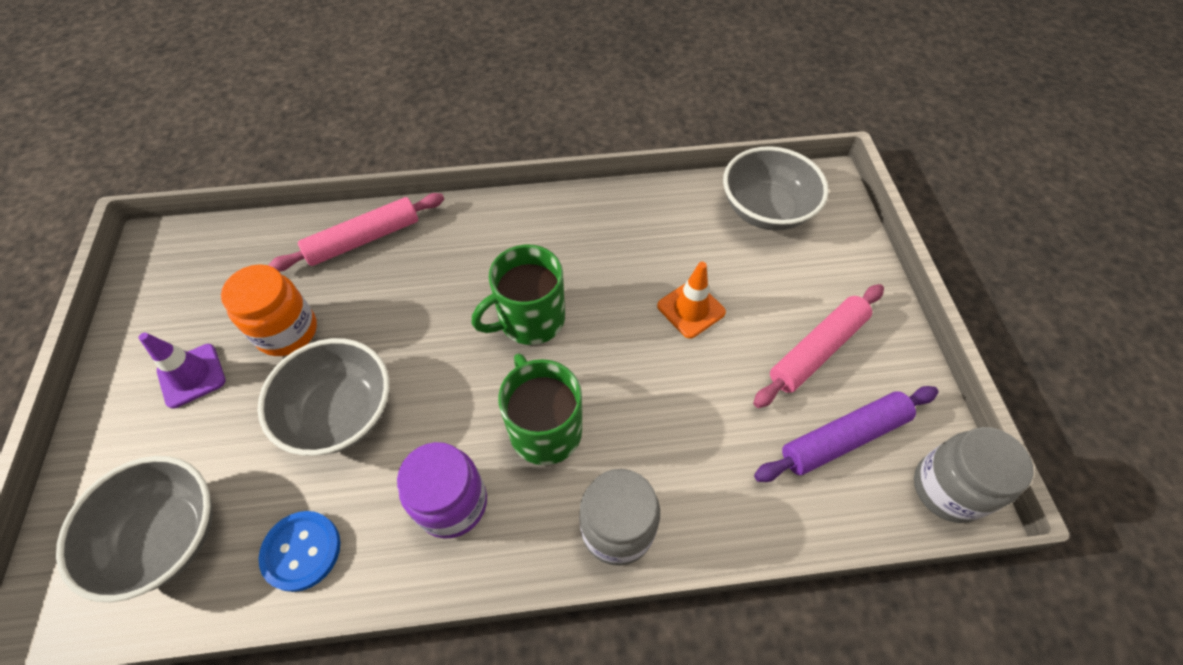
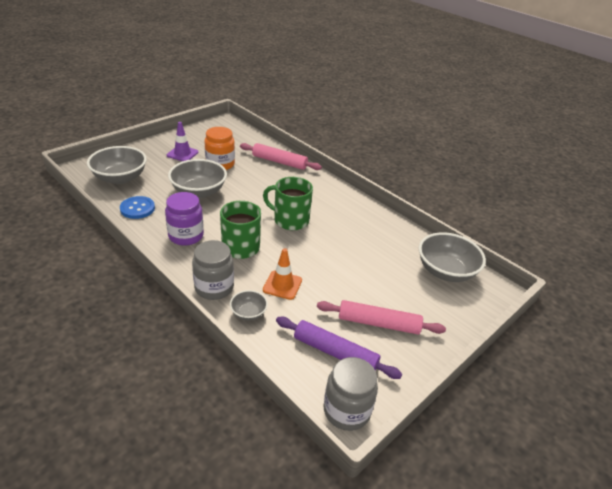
camera: 50 degrees right, 20 degrees down
orange traffic cone [657,262,726,339] -> orange traffic cone moved to [263,248,302,300]
none -> grey bowl [230,290,268,321]

